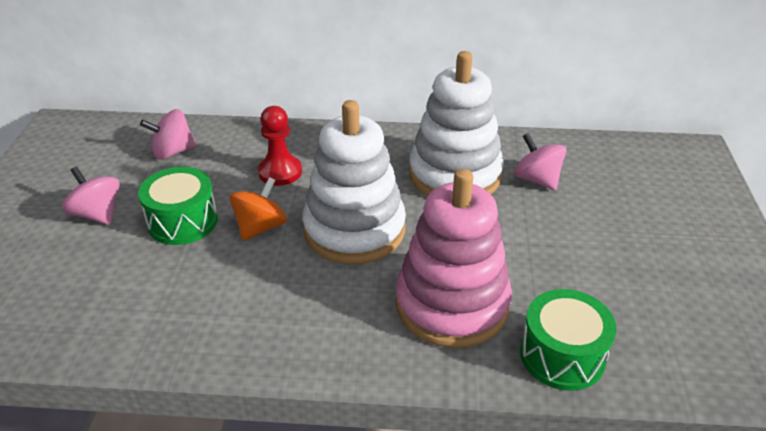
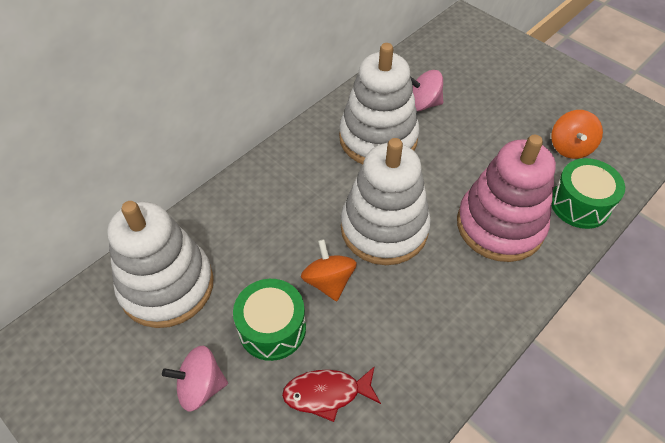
camera: 50 degrees left, 15 degrees up
pink spinning top [140,109,196,160] -> white stacking toy [107,201,214,328]
red pawn [258,106,302,186] -> none
none -> red fish [282,366,381,422]
none -> orange spinning top [551,110,603,159]

